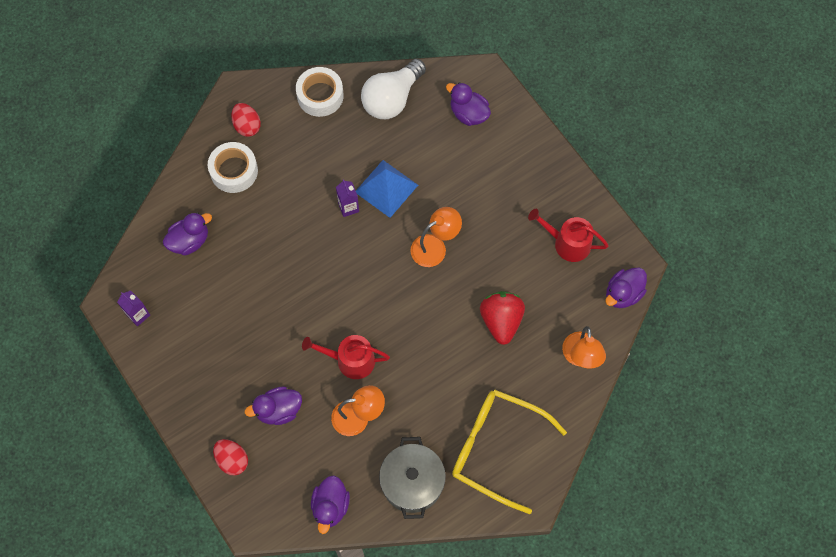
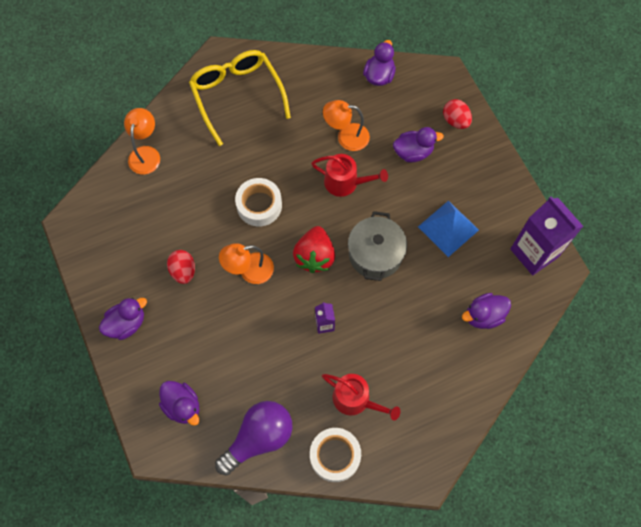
camera: 170 degrees left, 0 degrees up
purple carton [117,291,150,327] -> purple carton [510,196,584,275], size x2.16
white tape [208,142,258,193] -> white tape moved to [235,178,282,227]
red egg [231,103,261,137] -> red egg moved to [167,250,195,284]
blue pyramid [356,160,418,218] -> blue pyramid moved to [418,201,479,257]
white light bulb [361,59,426,119] -> purple light bulb [215,401,293,476]
grey pot [379,437,446,519] -> grey pot moved to [348,211,407,281]
yellow glasses [452,389,567,514] -> yellow glasses turned 150 degrees counterclockwise [189,50,291,146]
red strawberry [480,291,525,345] -> red strawberry moved to [293,226,335,273]
red watering can [528,209,609,262] -> red watering can moved to [322,374,400,421]
purple duck [605,268,647,308] -> purple duck moved to [99,297,147,340]

